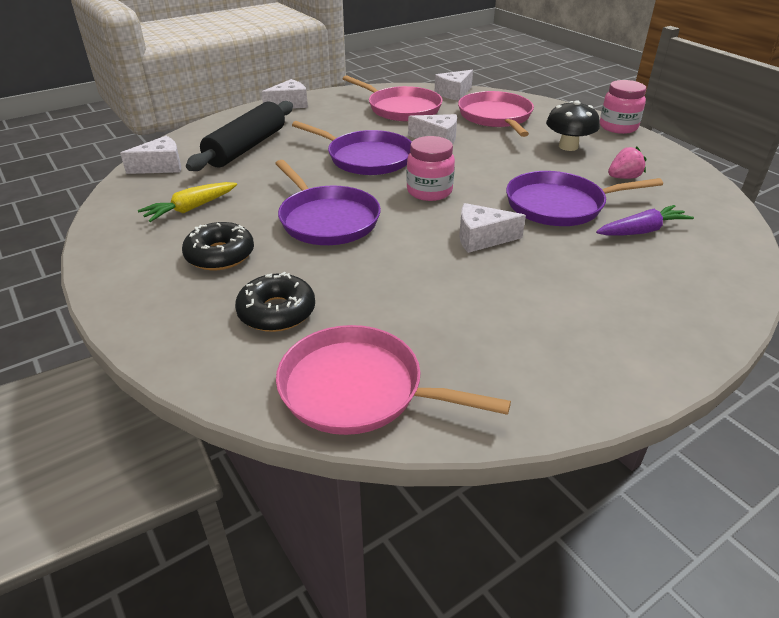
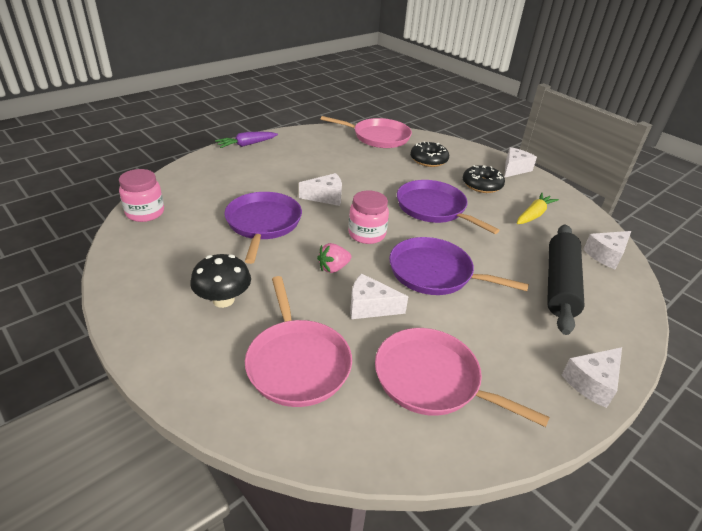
camera: 170 degrees right, 0 degrees up
white cheese [434,70,473,101] -> white cheese moved to [504,147,537,178]
purple pan [506,171,663,226] -> purple pan turned 75 degrees counterclockwise [224,192,302,264]
purple carrot [596,205,694,236] -> purple carrot moved to [215,131,278,148]
pink jar [600,80,646,134] -> pink jar moved to [119,169,164,222]
pink strawberry [608,146,646,179] -> pink strawberry moved to [317,243,351,273]

